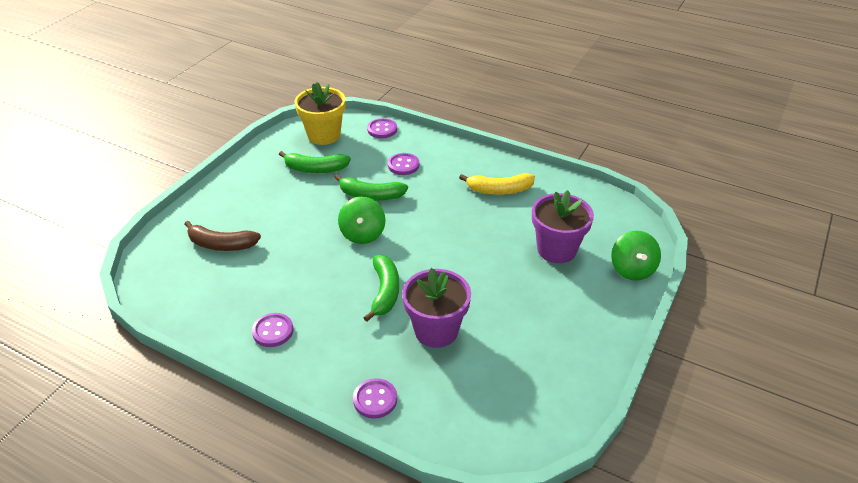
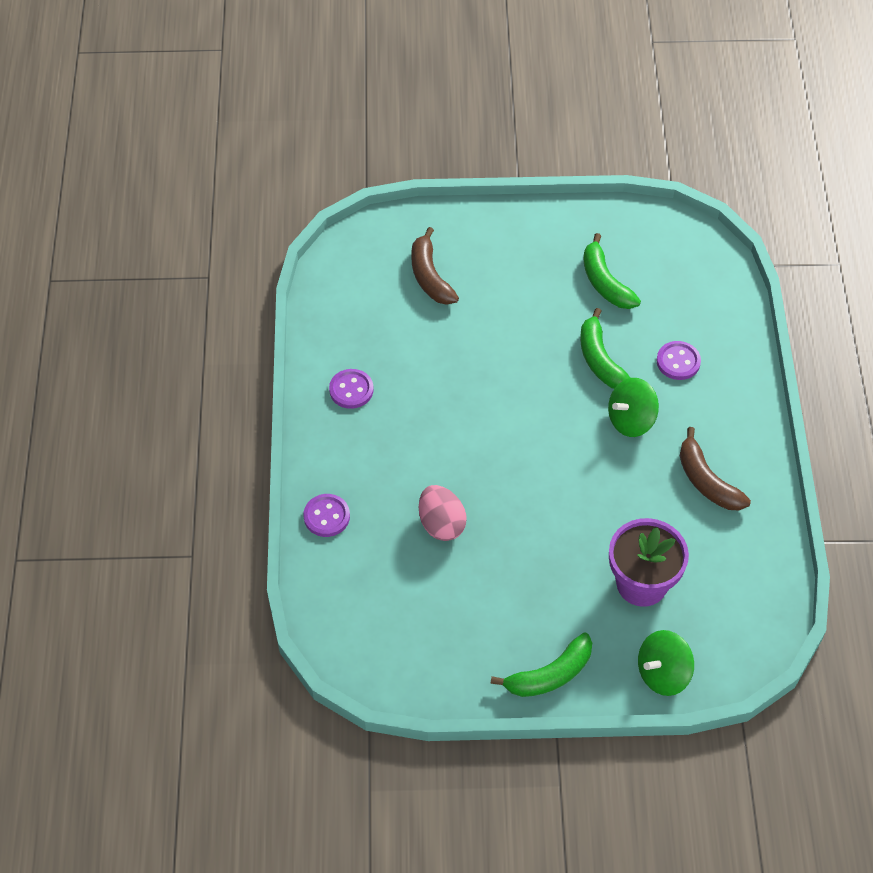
camera: 60 degrees right, 15 degrees up
yellow flower pot [295,82,346,145] -> none
green spinning top [338,197,386,244] -> green spinning top moved to [608,378,659,437]
green banana [363,255,399,322] -> green banana moved to [490,632,592,697]
purple button [367,118,397,138] -> none
purple flower pot [402,268,471,348] -> pink egg [419,485,467,541]
yellow banana [459,173,535,195] -> brown banana [680,427,751,510]

